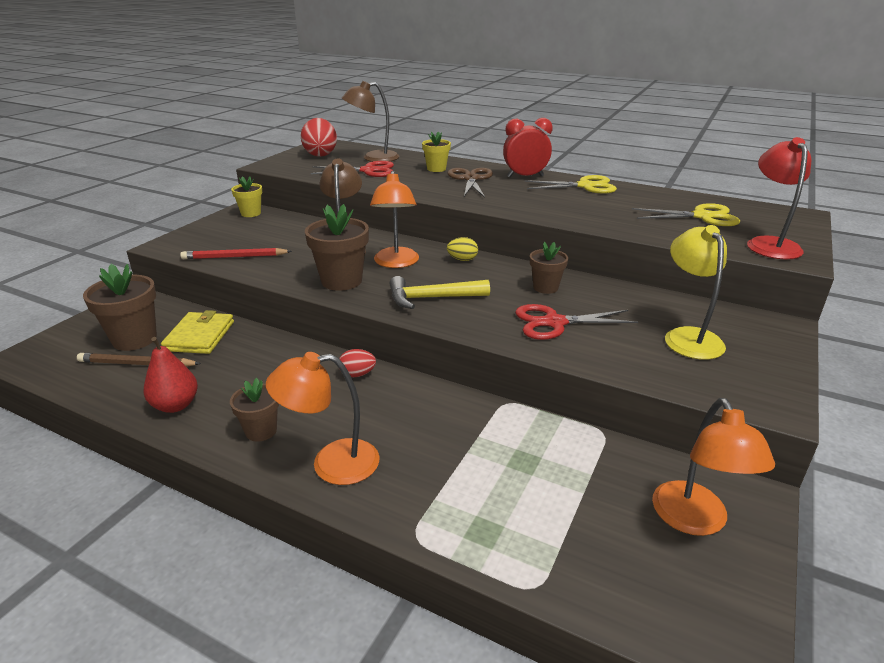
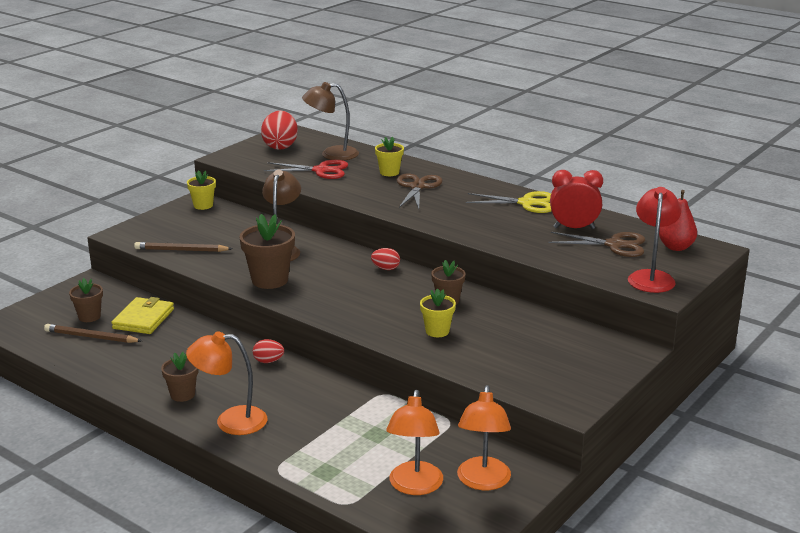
camera: 10 degrees right, 5 degrees down
brown flower pot [83,264,157,351] -> brown flower pot [69,278,103,322], size x0.60
red pear [143,337,198,413] -> red pear moved to [659,190,697,251]
red pencil [180,248,292,259] -> brown pencil [134,242,233,252]
orange lamp [370,171,419,268] -> orange lamp moved to [386,390,443,495]
yellow hammer [389,276,490,309] -> none
yellow egg [447,237,478,261] -> red egg [371,248,400,270]
red clock [503,118,553,178] -> red clock moved to [550,170,603,229]
red scissors [515,304,638,340] -> yellow flower pot [420,288,456,337]
yellow scissors [632,203,740,226] -> brown scissors [548,232,645,257]
yellow lamp [665,225,727,360] -> none

